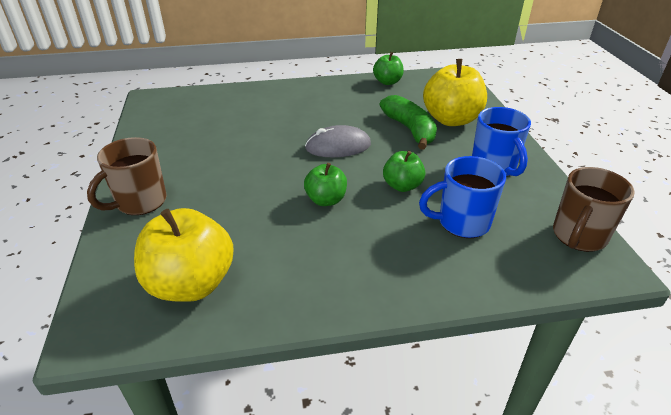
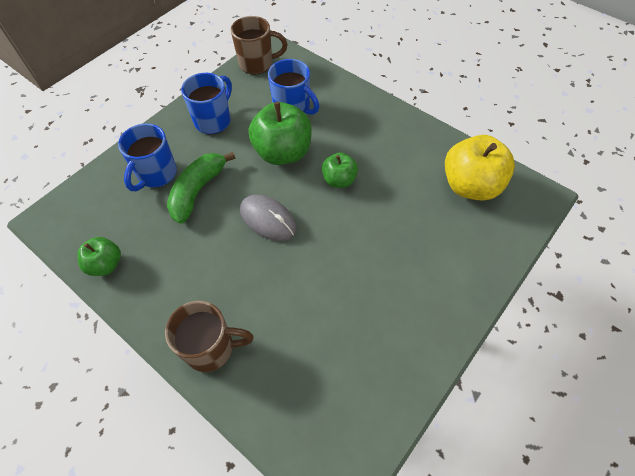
camera: 130 degrees left, 20 degrees up
brown mug [87,137,167,215] -> brown mug moved to [165,301,253,372]
green apple [383,151,425,192] -> green apple [248,102,312,165], size x1.78
yellow apple [423,59,487,126] -> blue mug [118,123,177,191]

